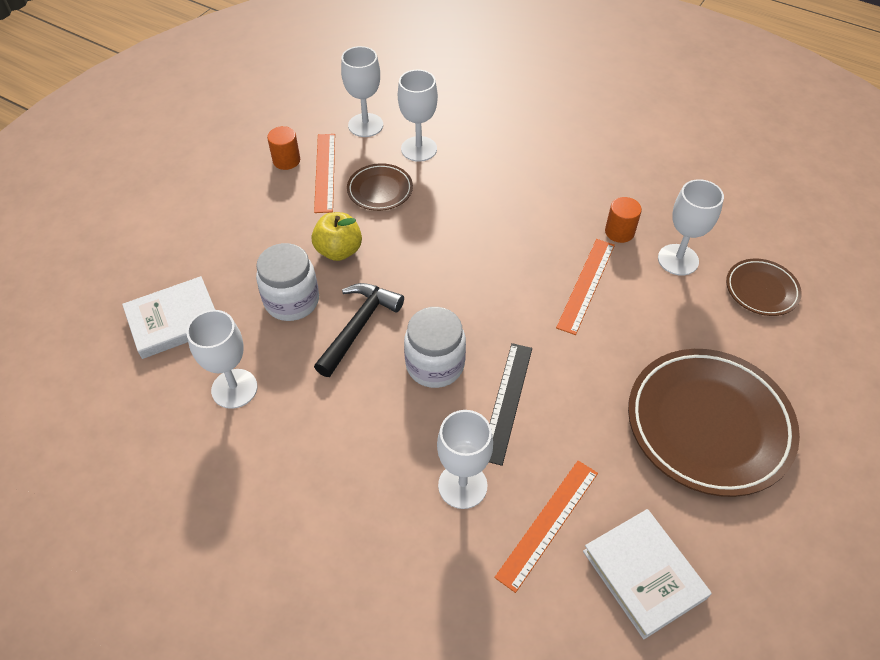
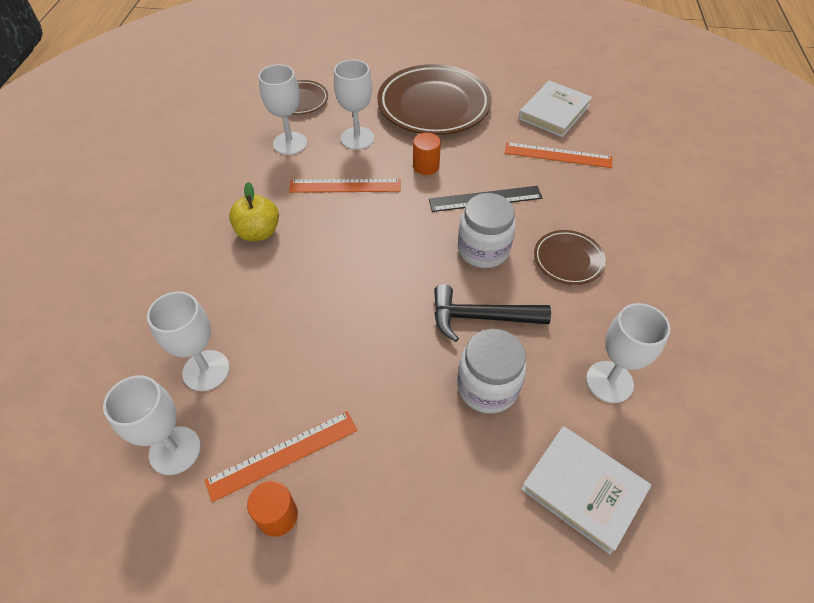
camera: 115 degrees left, 0 degrees up
yellow apple [312,212,362,261] -> yellow apple moved to [229,182,279,241]
brown plate [347,163,413,211] -> brown plate moved to [534,230,606,285]
white goblet [437,410,493,509] -> white goblet moved to [334,59,374,150]
orange cylinder [605,197,642,243] -> orange cylinder moved to [413,133,441,175]

